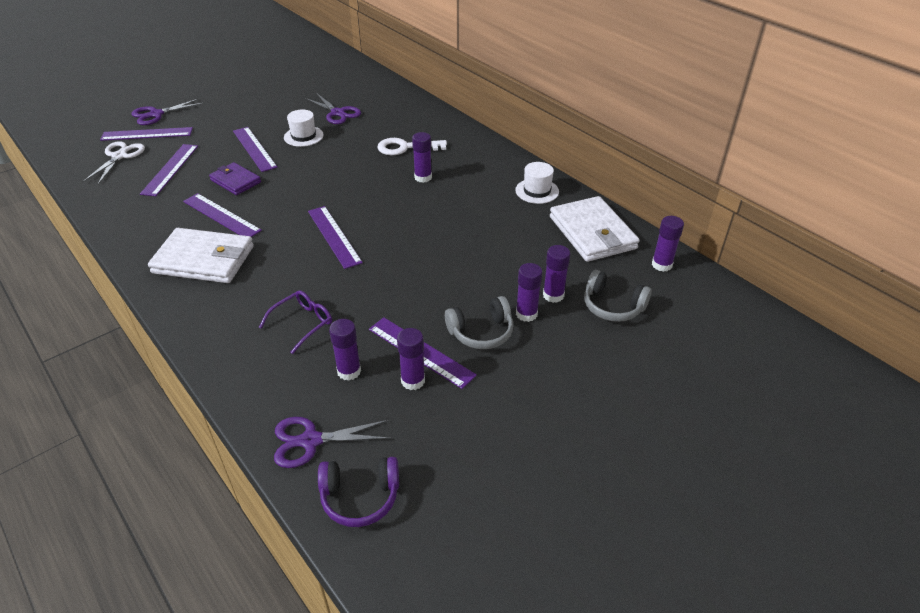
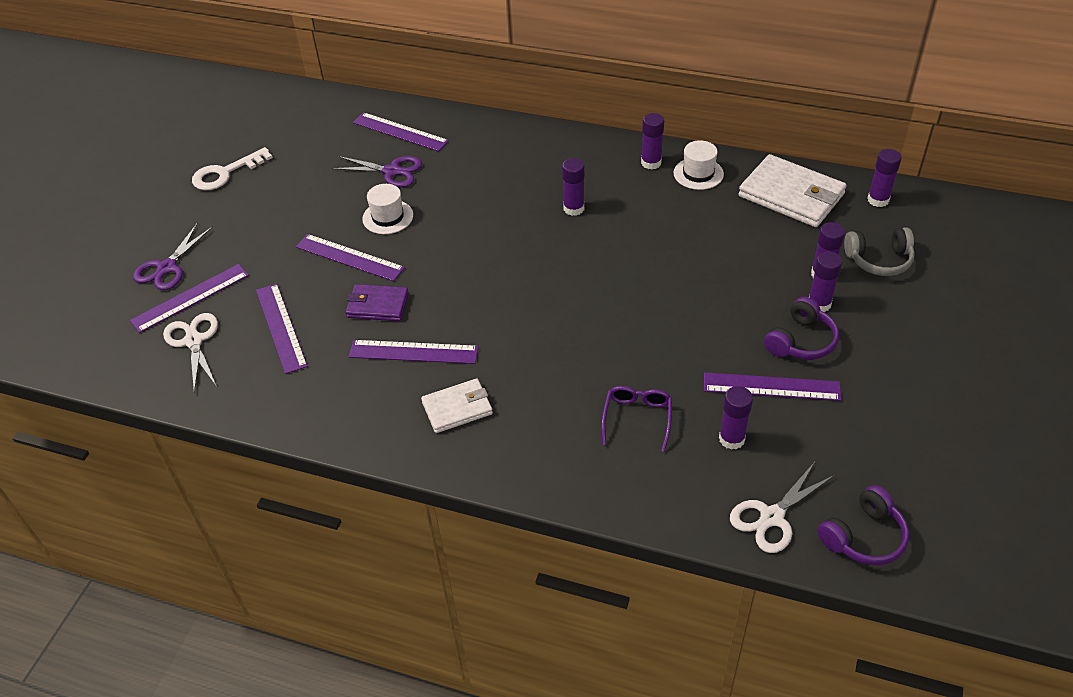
camera: 30 degrees left, 5 degrees up
white wallet [148,228,254,283] -> white wallet [421,378,493,433], size x0.59
purple scissors [274,417,391,468] -> white scissors [730,462,835,553]
purple ruler [308,206,363,269] -> purple ruler moved to [353,112,449,152]
white key [377,138,447,155] -> white key moved to [192,147,273,190]
purple glue stick [397,328,425,390] -> purple glue stick moved to [641,113,664,169]
grey headphones [445,296,513,349] -> purple headphones [764,297,839,360]

